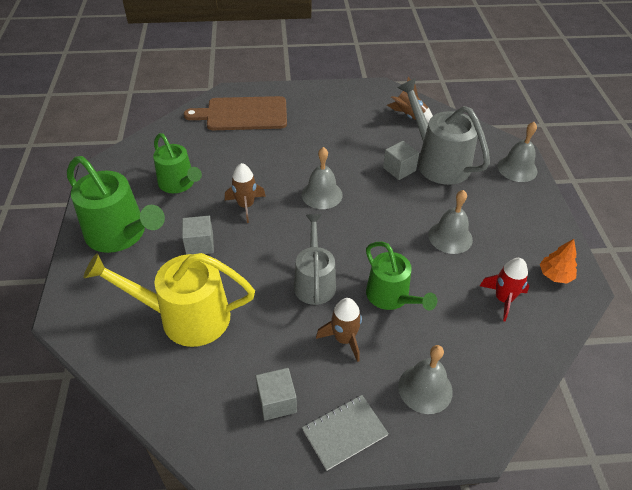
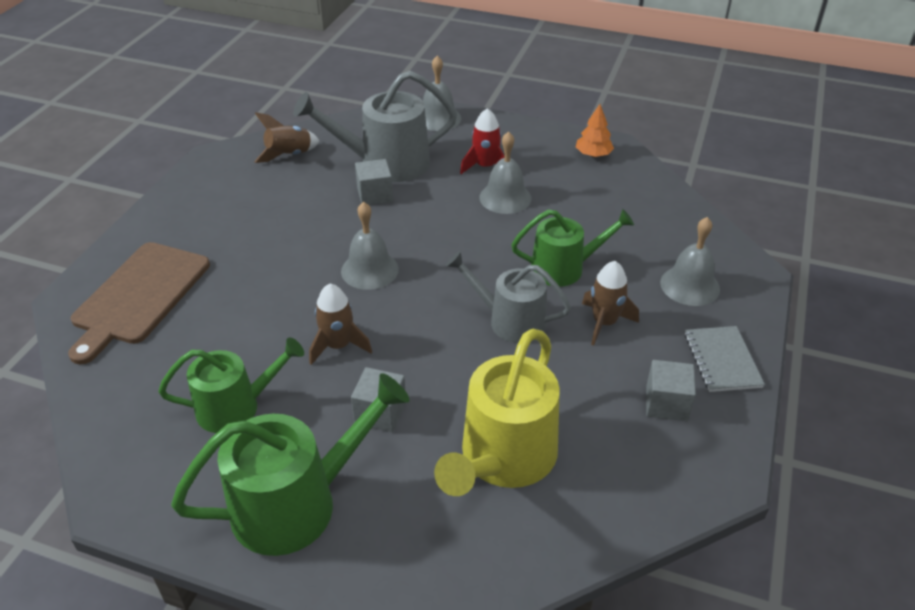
camera: 65 degrees left, 5 degrees down
red rocket [480,258,529,321] -> red rocket moved to [460,108,505,174]

